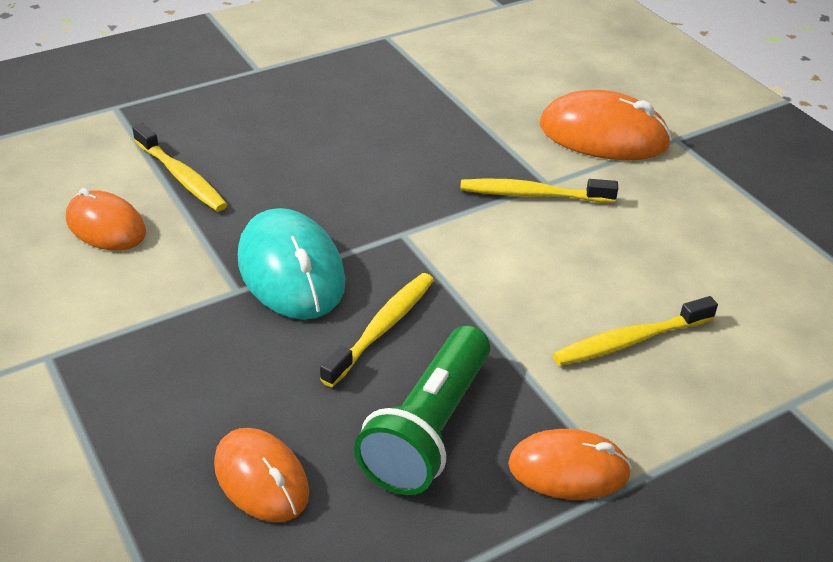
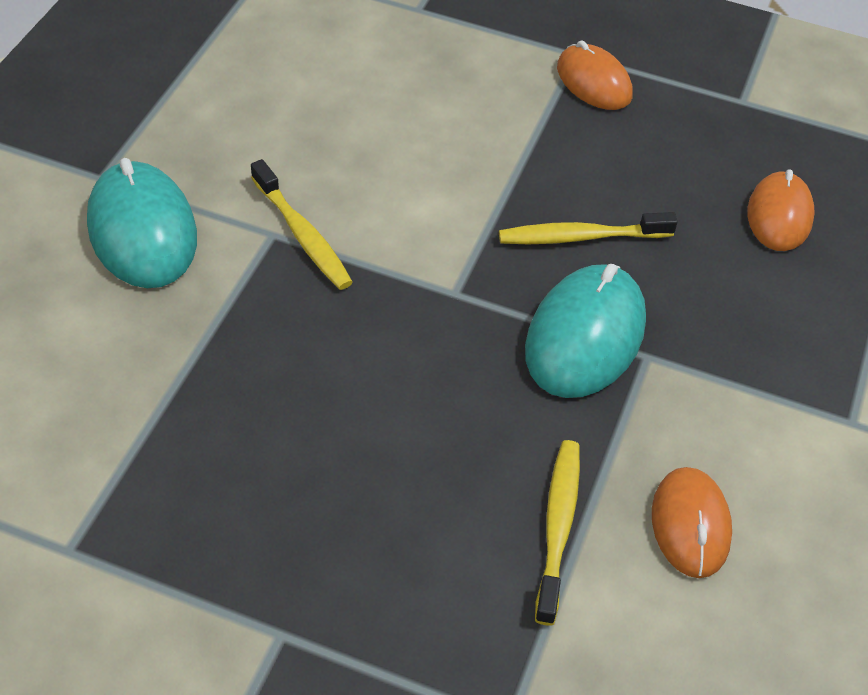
camera: 130 degrees left, 10 degrees up
green flashlight [354,325,490,495] -> none
orange mouse [540,90,672,160] -> turquoise mouse [87,158,197,288]
yellow toothbrush [553,296,718,366] -> none

